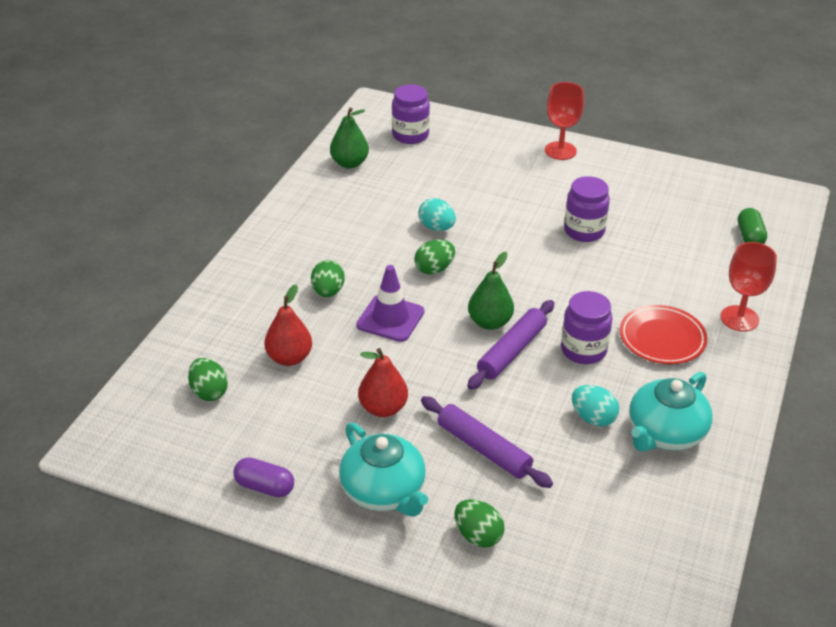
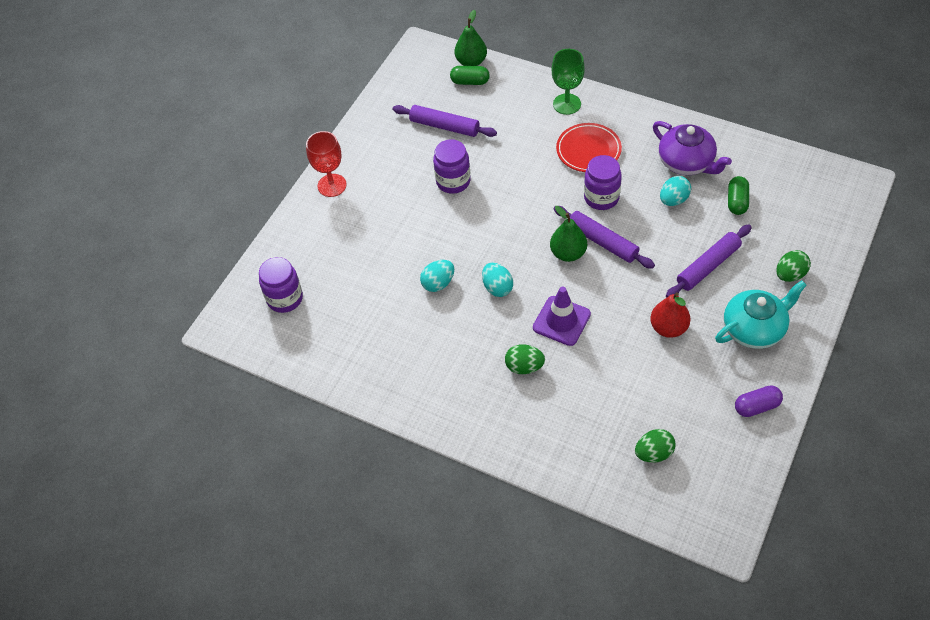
camera: 80 degrees left, 15 degrees up
purple capsule [233,457,294,497] -> purple capsule turned 45 degrees clockwise [735,385,783,417]
red pear [264,285,312,366] -> none
green pear [330,108,369,169] -> green pear moved to [455,10,487,66]
green egg [414,240,455,275] -> turquoise egg [482,263,513,297]
turquoise teapot [629,372,713,451] -> purple teapot [653,121,732,175]
red goblet [721,242,777,331] -> green goblet [552,49,585,115]
none -> purple rolling pin [393,105,497,137]
none -> green capsule [728,176,749,215]

